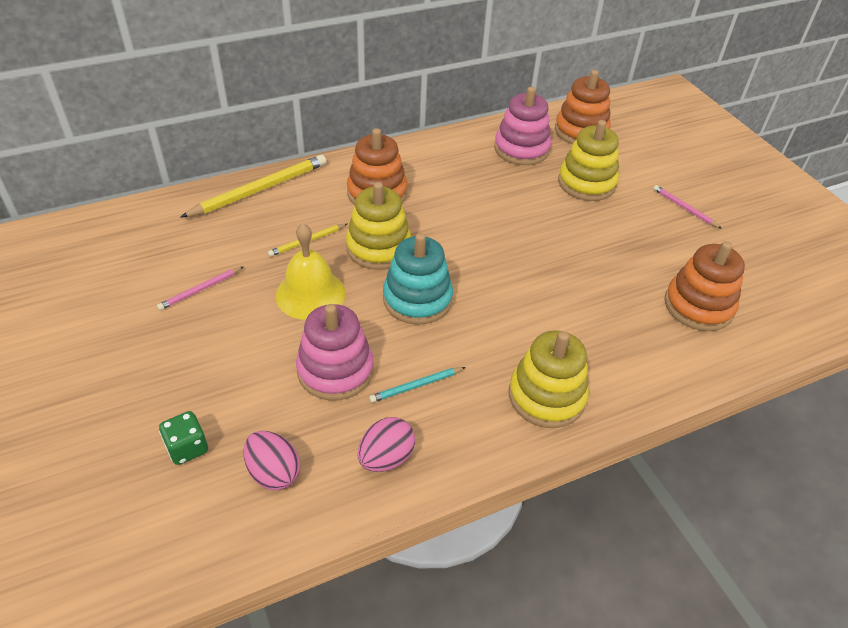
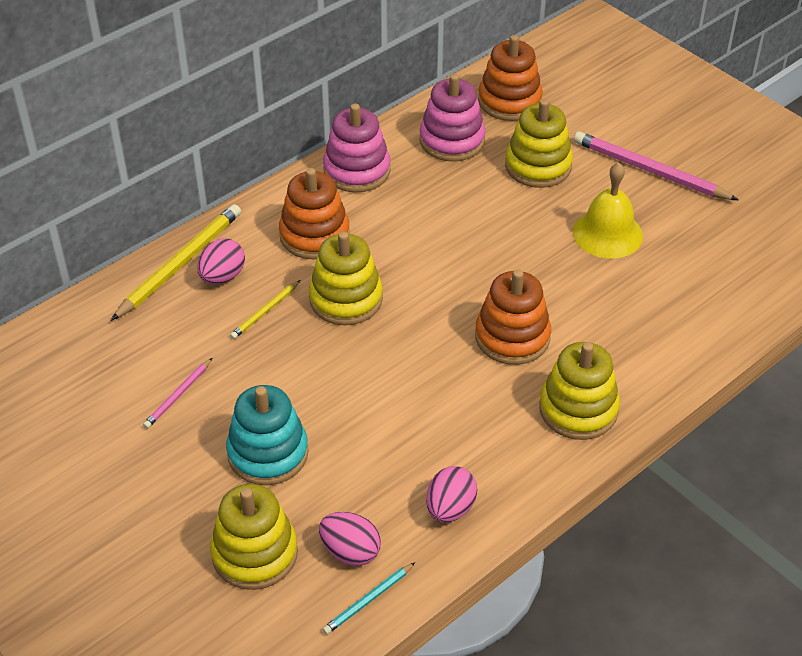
camera: 15 degrees left, 0 degrees up
green dice [159,411,208,465] -> yellow stacking toy [210,484,298,590]
yellow bell [276,223,346,320] -> yellow bell moved to [573,162,643,259]
pink stacking toy [296,304,374,401] -> pink stacking toy moved to [323,104,391,192]
turquoise pencil [369,367,466,403] -> turquoise pencil moved to [322,562,415,635]
turquoise stacking toy [383,233,453,325] -> turquoise stacking toy moved to [226,385,309,485]
pink pencil [653,185,722,229] -> pink pencil [574,131,738,200], size x1.96
orange stacking toy [665,241,745,331] -> orange stacking toy moved to [475,270,551,365]
none -> pink egg [197,239,245,284]

